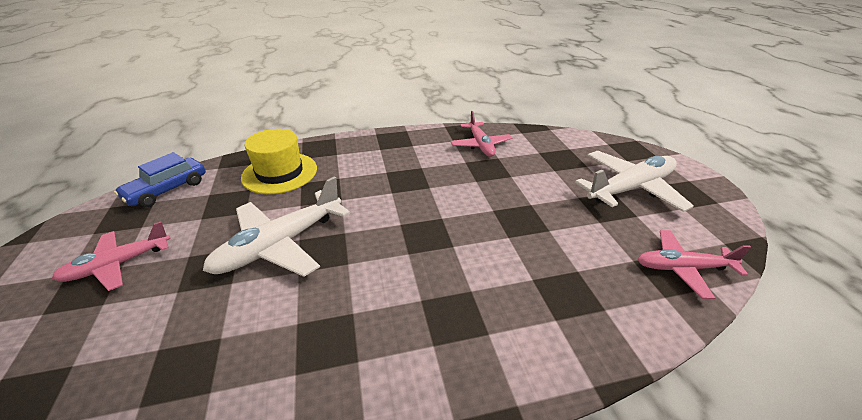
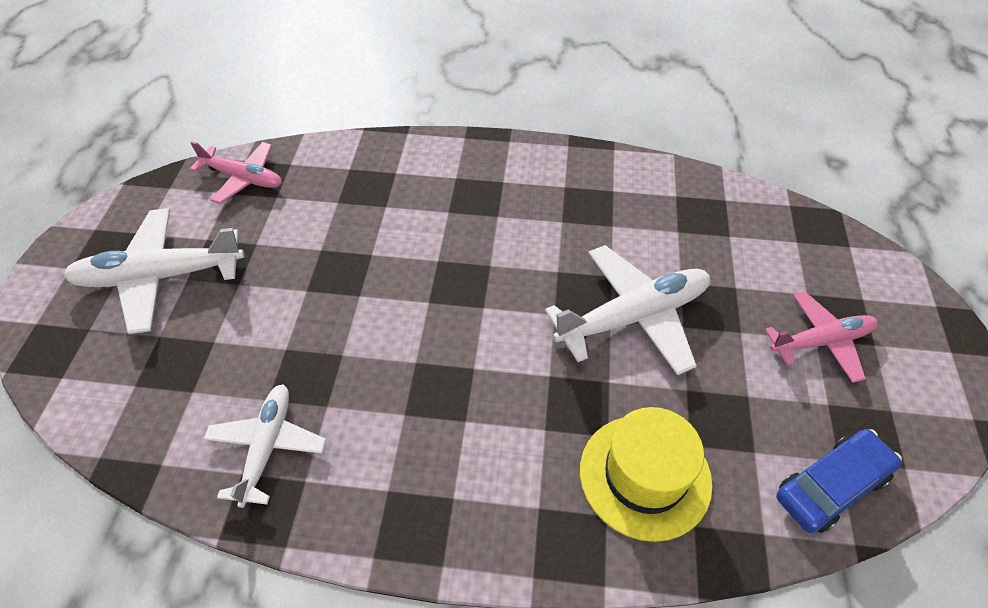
camera: 160 degrees left, 15 degrees up
pink plane [451,111,512,157] -> white plane [204,385,326,508]

